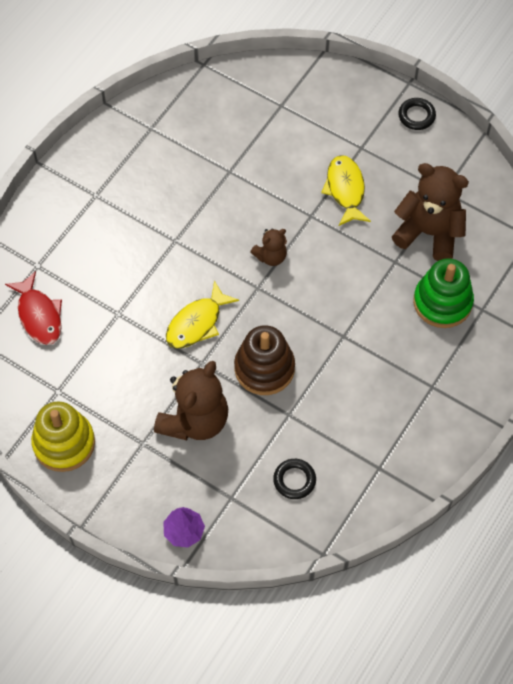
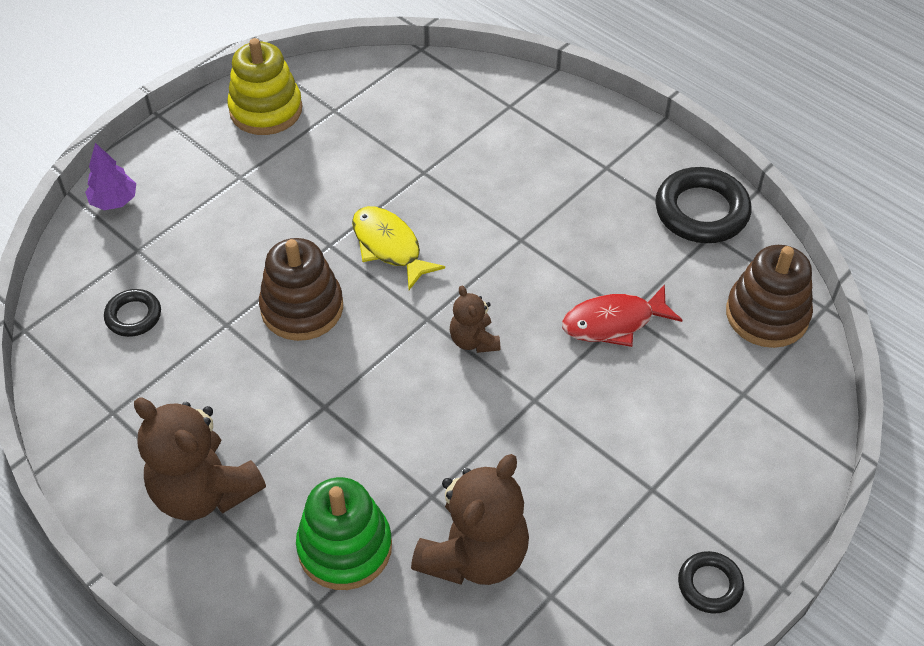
camera: 100 degrees right, 10 degrees down
red fish [5,271,62,345] -> red fish moved to [562,284,682,347]
brown teddy bear [154,361,228,440] -> brown teddy bear moved to [134,398,266,521]
yellow fish [321,155,371,226] -> none
none -> black ring [655,167,751,243]
none -> brown stacking toy [726,245,813,348]

